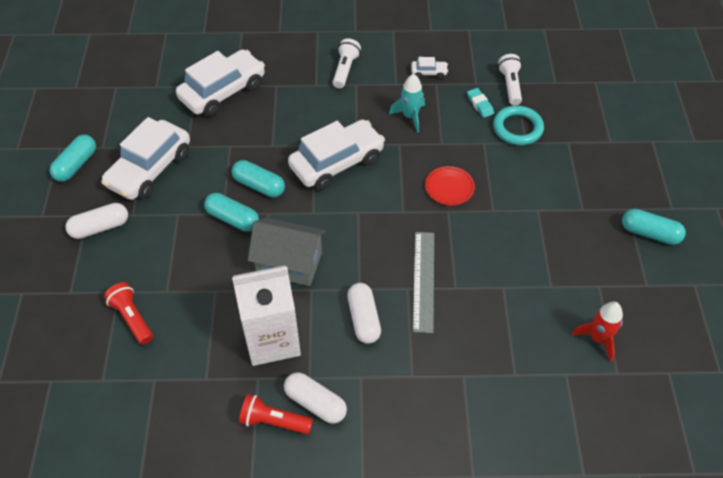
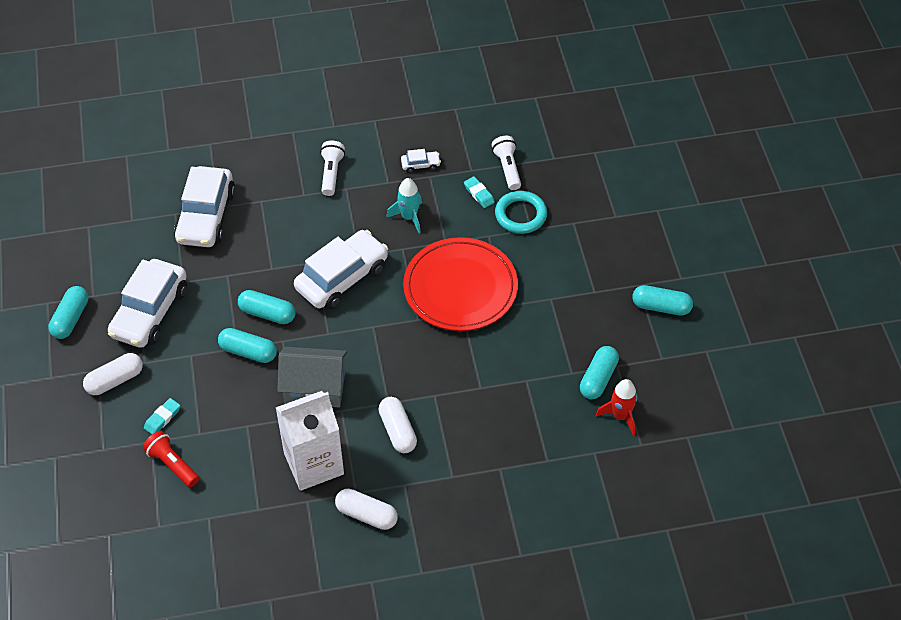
camera: 10 degrees left, 0 degrees up
white car [176,49,265,117] -> white car turned 150 degrees clockwise [174,166,235,247]
red flashlight [239,394,313,434] -> none
grey ruler [413,232,434,333] -> none
red plate [425,166,475,205] -> red plate [403,237,518,331], size x2.28
none -> turquoise eraser [144,398,180,434]
none -> turquoise capsule [580,346,619,399]

